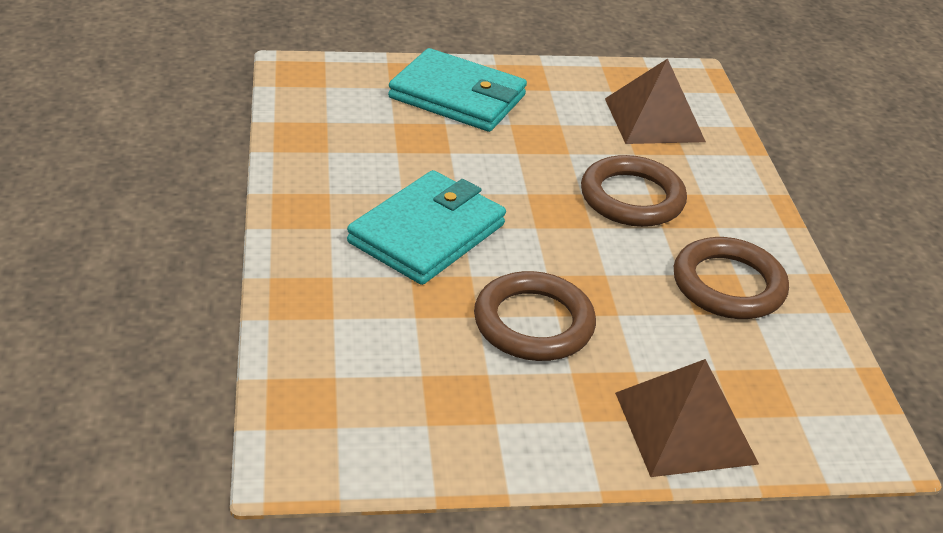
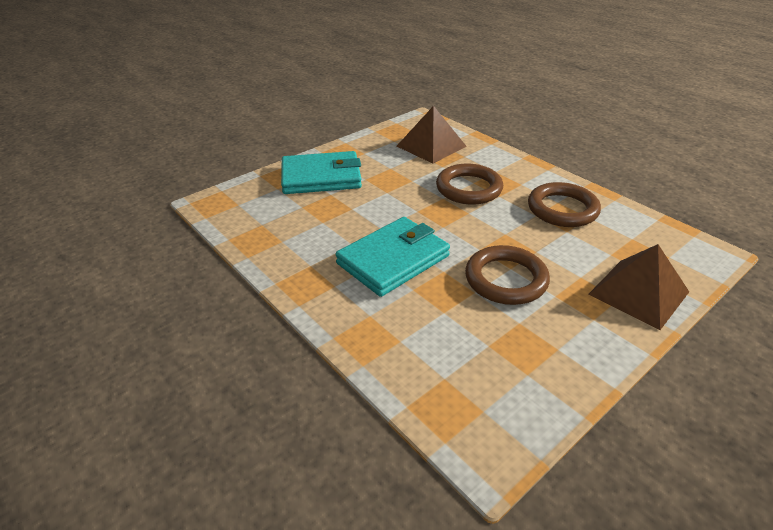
camera: 30 degrees left, 0 degrees up
turquoise wallet [347,170,506,285] -> turquoise wallet turned 45 degrees clockwise [335,217,450,297]

